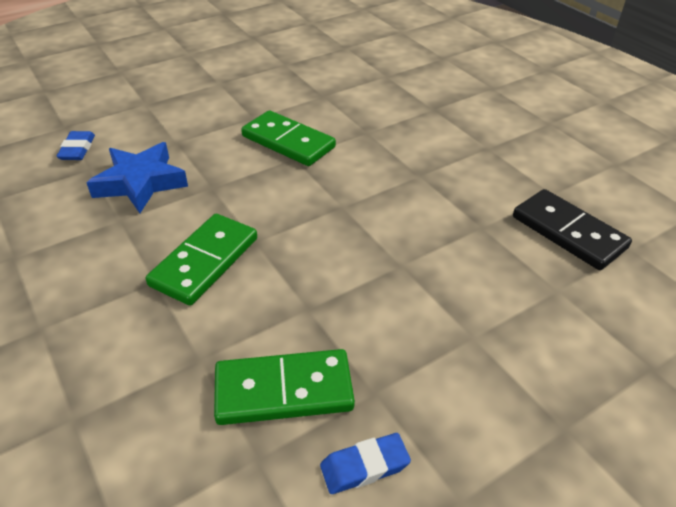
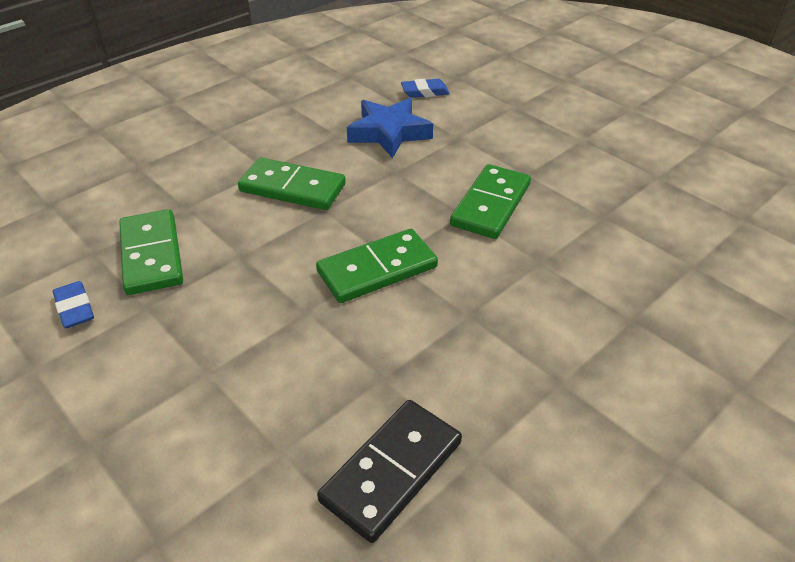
camera: 80 degrees right, 0 degrees up
none -> green domino [316,229,438,303]

